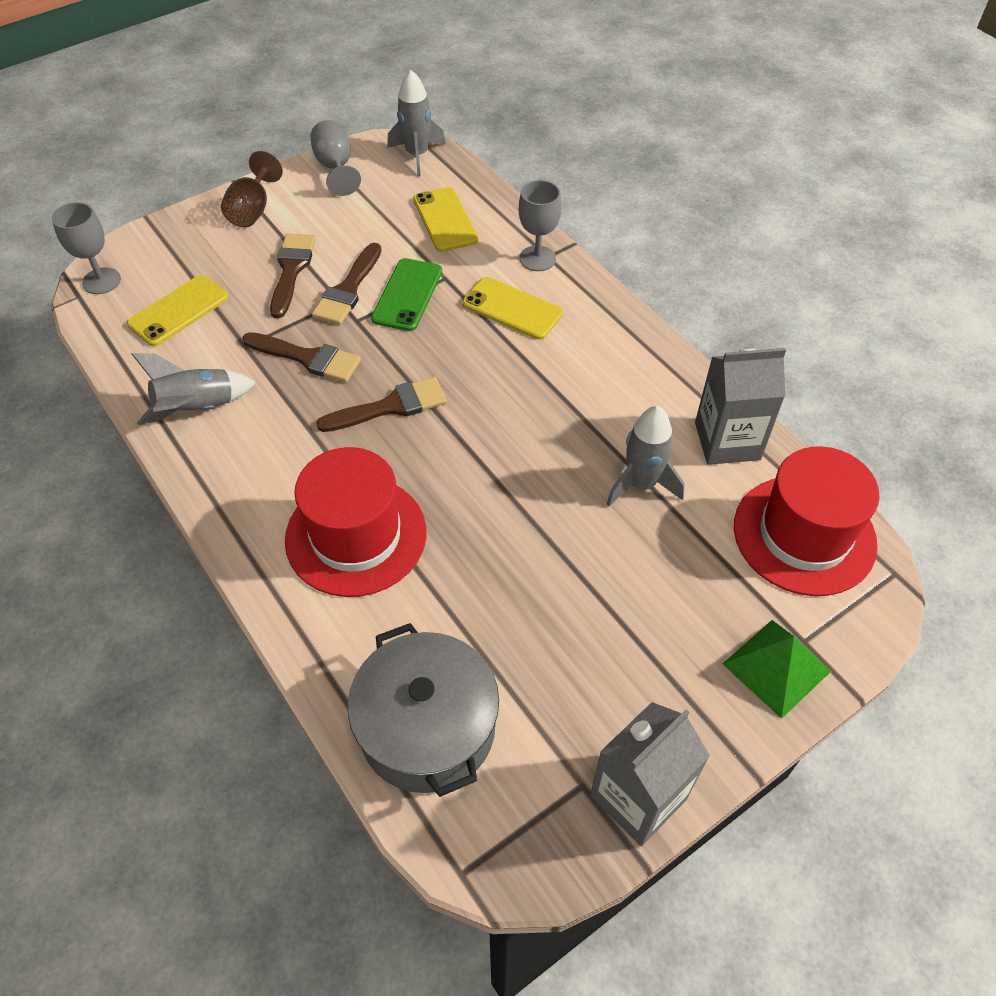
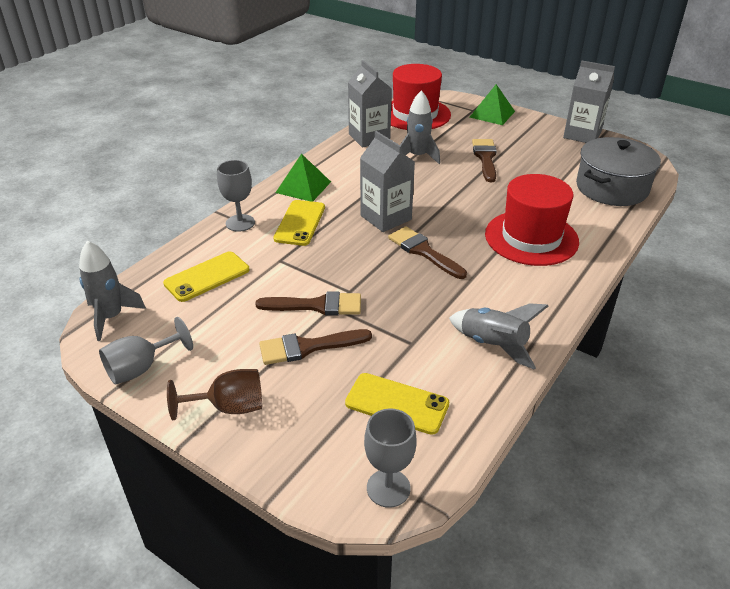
camera: 110 degrees left, 15 degrees down
brown brush [242,332,361,382] -> brown brush moved to [472,139,497,182]
green phone [371,258,442,331] -> none
none -> green pyramid [276,154,331,202]
none -> grey carton [360,131,415,232]

